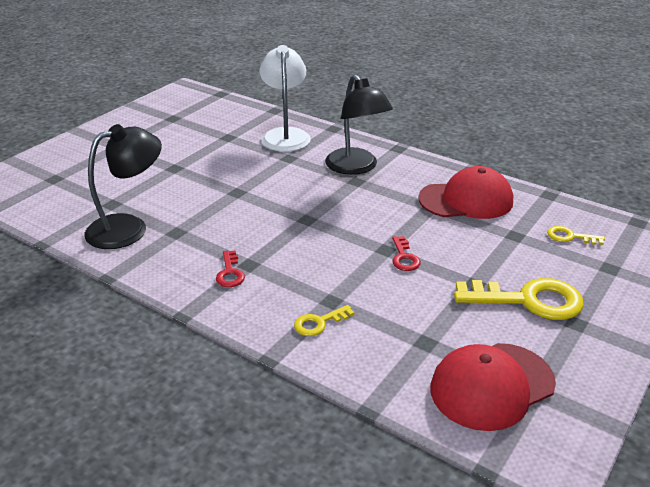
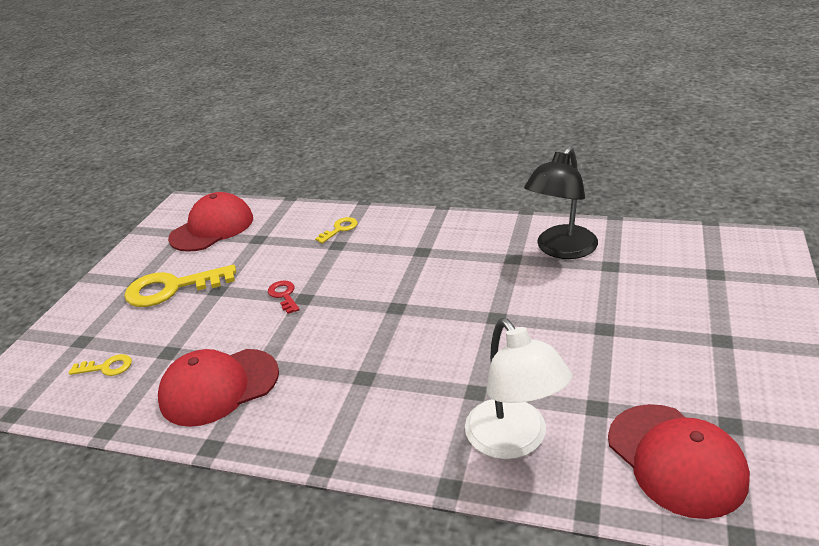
camera: 165 degrees right, 0 degrees up
red key [216,251,245,287] -> none
black lamp [325,75,393,175] -> none
none -> red cap [608,404,750,519]

